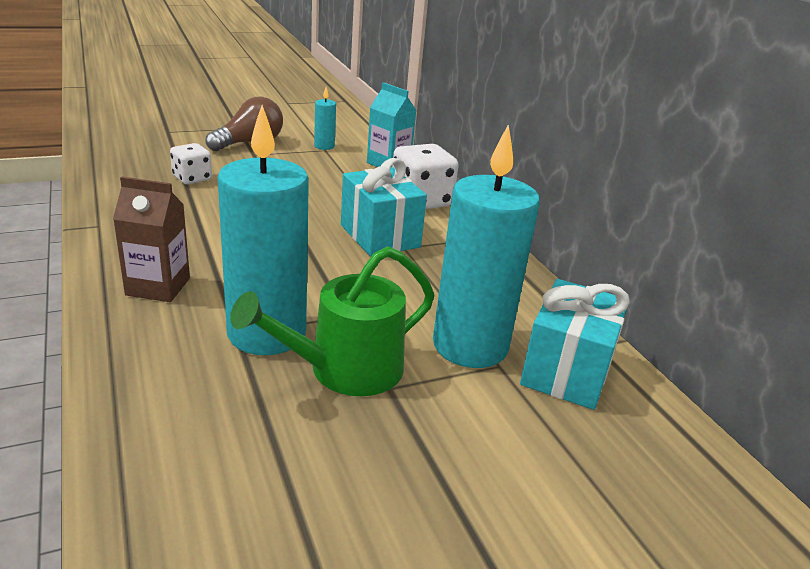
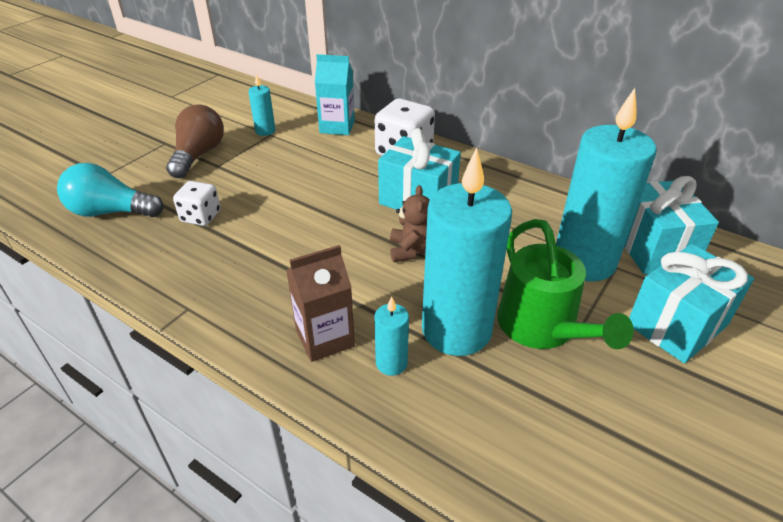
camera: 30 degrees left, 10 degrees up
green watering can [230,246,434,396] -> green watering can turned 45 degrees counterclockwise [497,219,634,349]
none -> turquoise light bulb [57,163,163,217]
none -> turquoise candle [374,296,409,376]
none -> brown teddy bear [390,185,430,262]
none -> turquoise gift [629,244,754,363]

